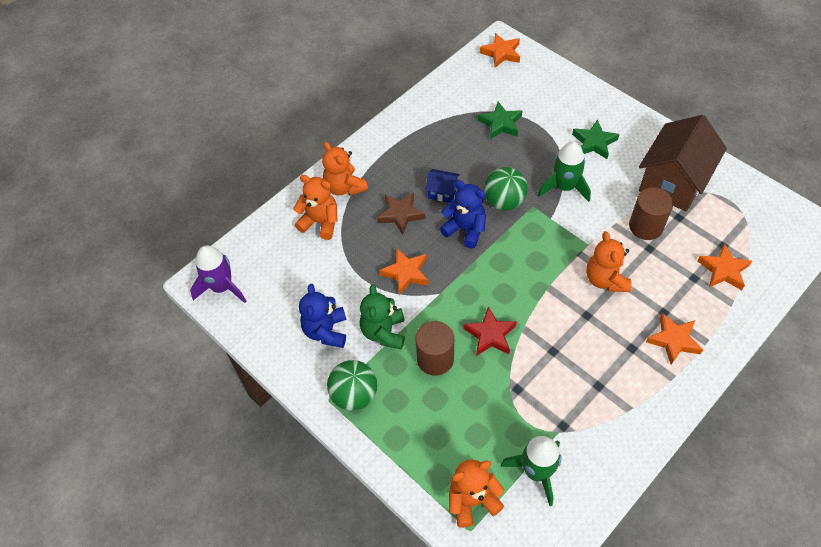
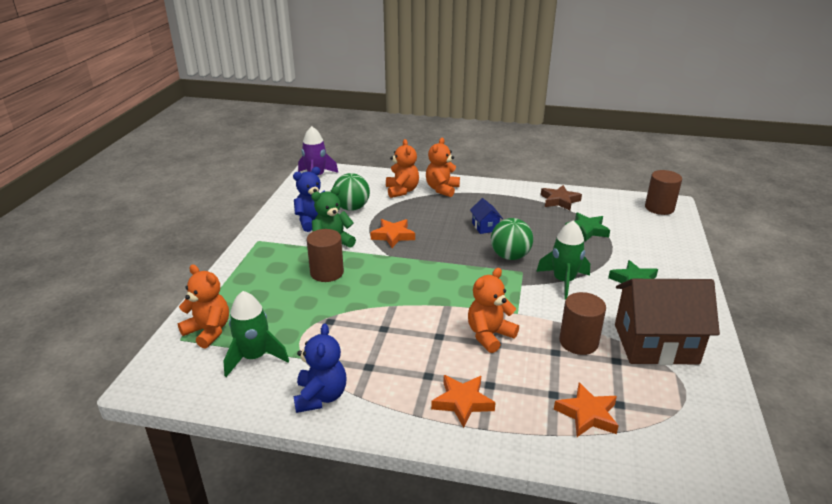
camera: 55 degrees right, 25 degrees down
green ball [327,360,377,411] -> green ball moved to [333,173,370,211]
brown star [377,192,425,235] -> brown star moved to [541,185,582,211]
blue teddy bear [440,180,486,249] -> blue teddy bear moved to [294,323,347,413]
red star [463,306,517,356] -> none
orange star [480,33,520,68] -> brown cylinder [645,170,682,215]

